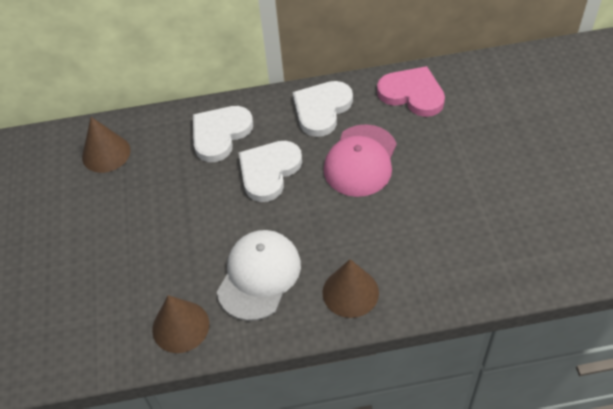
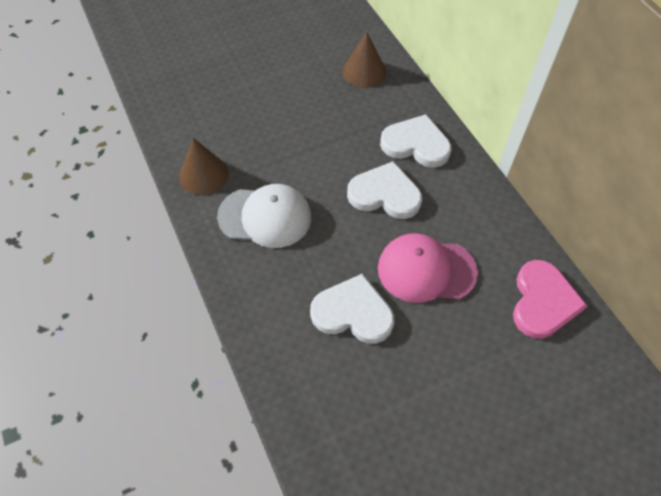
camera: 70 degrees right, 5 degrees up
white heart [293,81,353,137] -> white heart moved to [310,273,394,344]
brown cone [322,259,379,318] -> none

